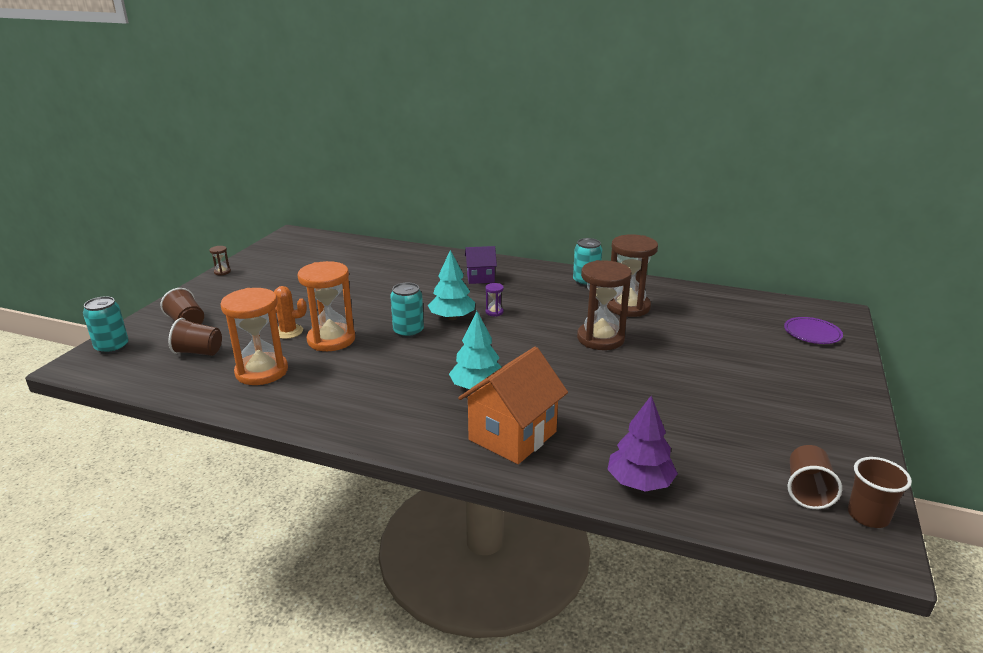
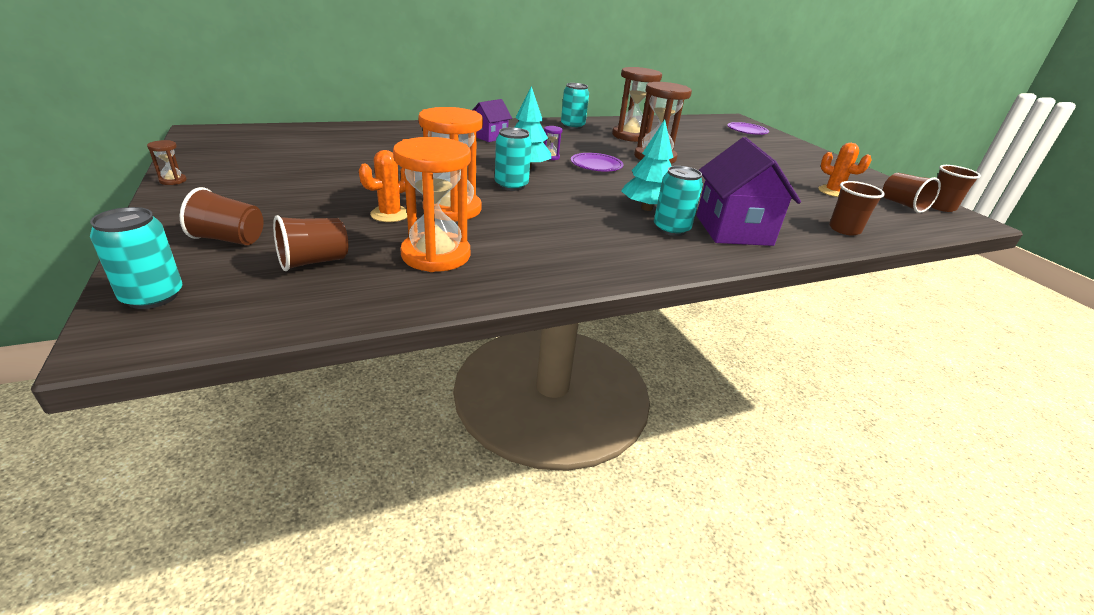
camera: 45 degrees left, 5 degrees up
orange house [458,347,568,464] -> purple house [696,137,801,246]
purple tree [607,396,678,491] -> brown cup [829,181,885,236]
none -> purple plate [571,153,623,171]
none -> turquoise can [654,166,703,236]
none -> orange cactus [818,143,871,197]

